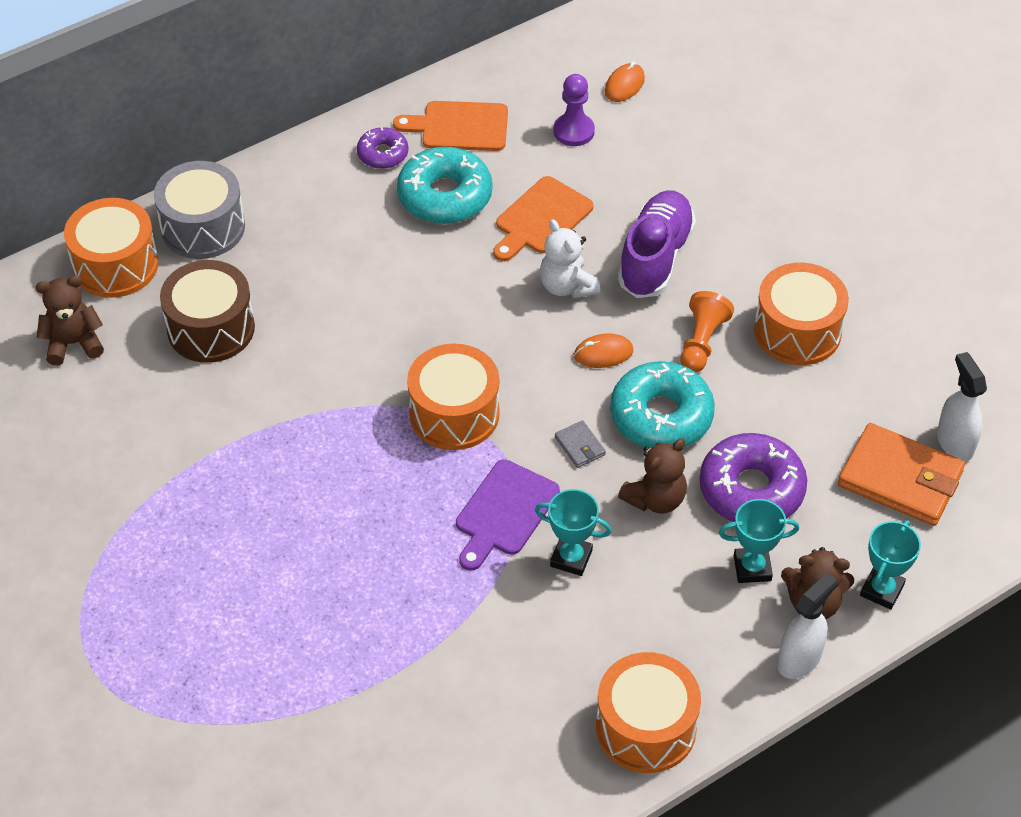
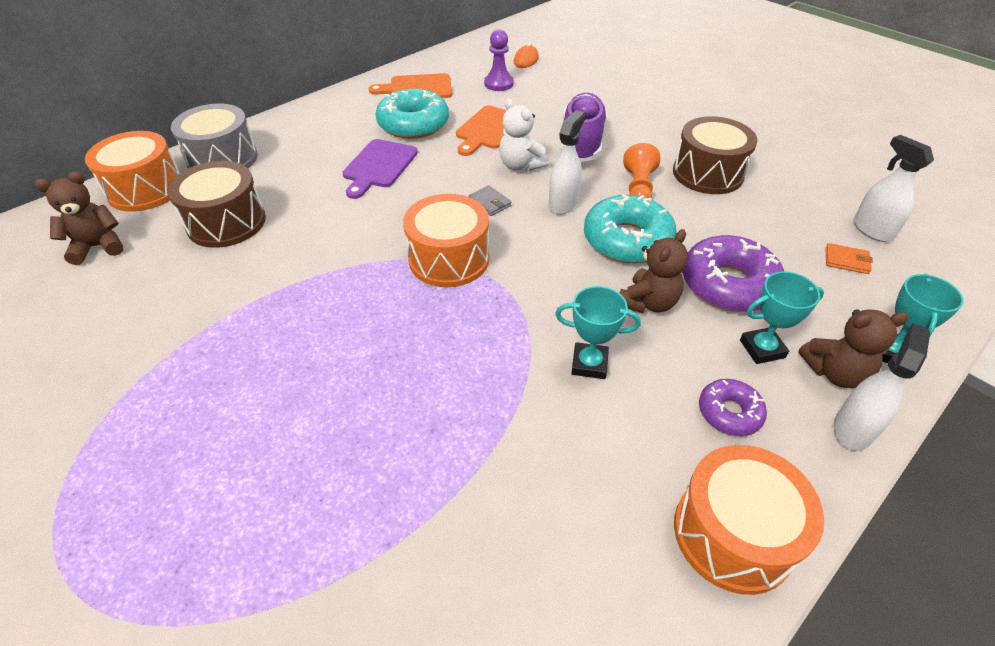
camera: 10 degrees left, 5 degrees down
purple donut [357,127,408,169] -> purple donut moved to [699,379,767,436]
purple cutting board [456,459,560,571] -> purple cutting board moved to [343,139,418,199]
grey wallet [555,420,606,468] -> grey wallet moved to [469,185,512,216]
orange mouse [574,333,633,368] -> white spray bottle [549,110,586,214]
orange drum [754,262,849,365] -> brown drum [673,116,758,194]
orange wallet [838,423,965,526] -> orange wallet [825,243,873,274], size x0.43

